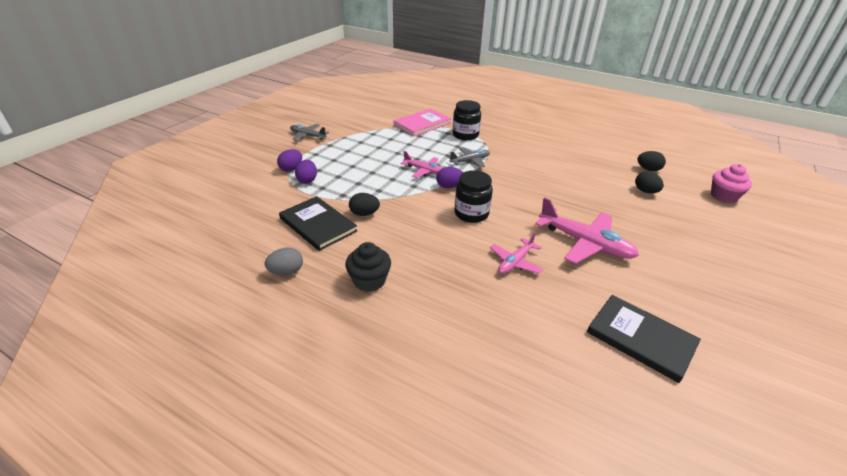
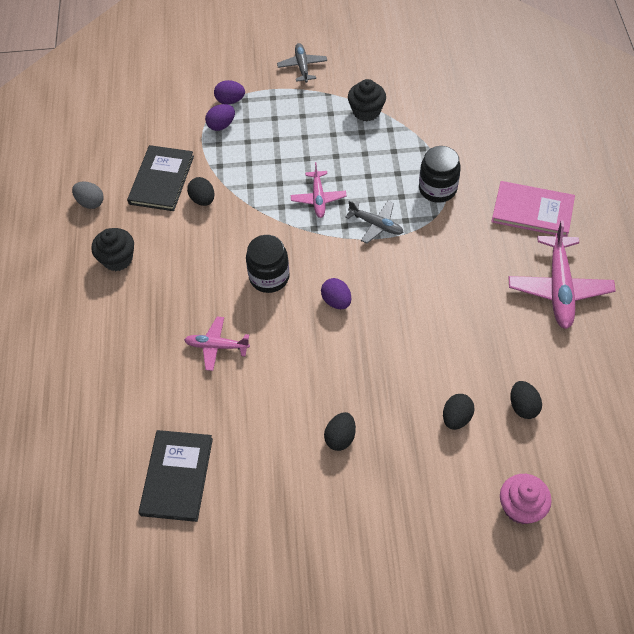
camera: 60 degrees right, 20 degrees up
pink book [393,109,451,137] -> pink book moved to [491,181,575,237]
purple egg [436,167,463,188] -> purple egg moved to [321,278,351,309]
pink plane [535,197,639,264] -> pink plane moved to [508,220,616,329]
none -> black egg [324,412,356,451]
none -> black cupcake [348,79,386,121]

